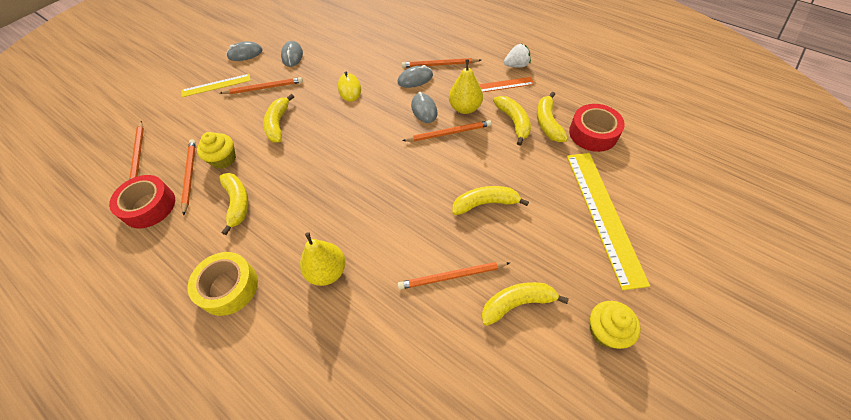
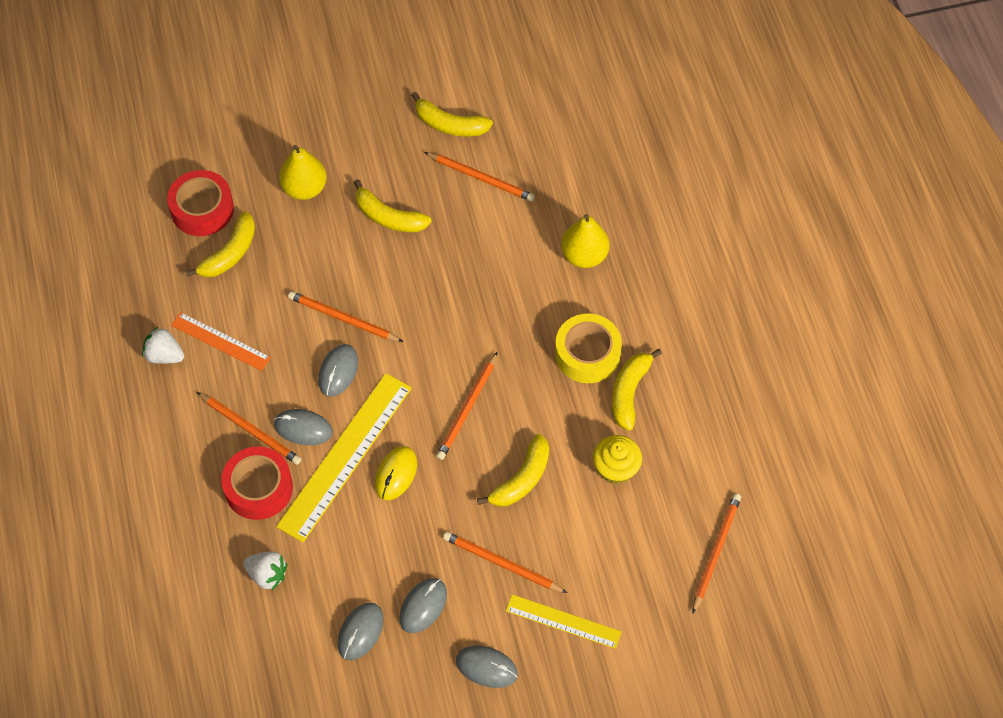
camera: 145 degrees left, 5 degrees up
red tape [109,175,175,228] -> red tape moved to [221,447,293,520]
orange pencil [181,139,196,216] -> orange pencil moved to [436,352,497,460]
yellow tape [188,252,258,316] -> yellow tape moved to [555,314,622,383]
yellow pear [449,59,483,114] -> yellow pear moved to [279,145,327,200]
yellow banana [493,96,531,146] -> none
yellow ruler [567,153,650,291] -> yellow ruler moved to [276,373,412,542]
yellow cupcake [590,301,641,349] -> none
none -> white strawberry [243,551,287,590]
none -> grey mouse [337,603,384,660]

